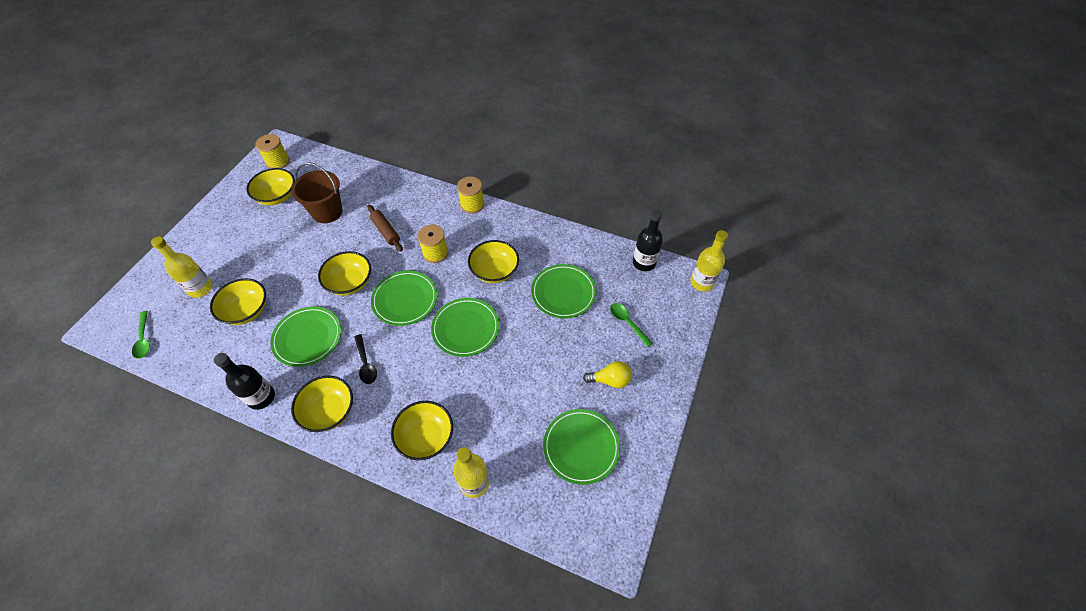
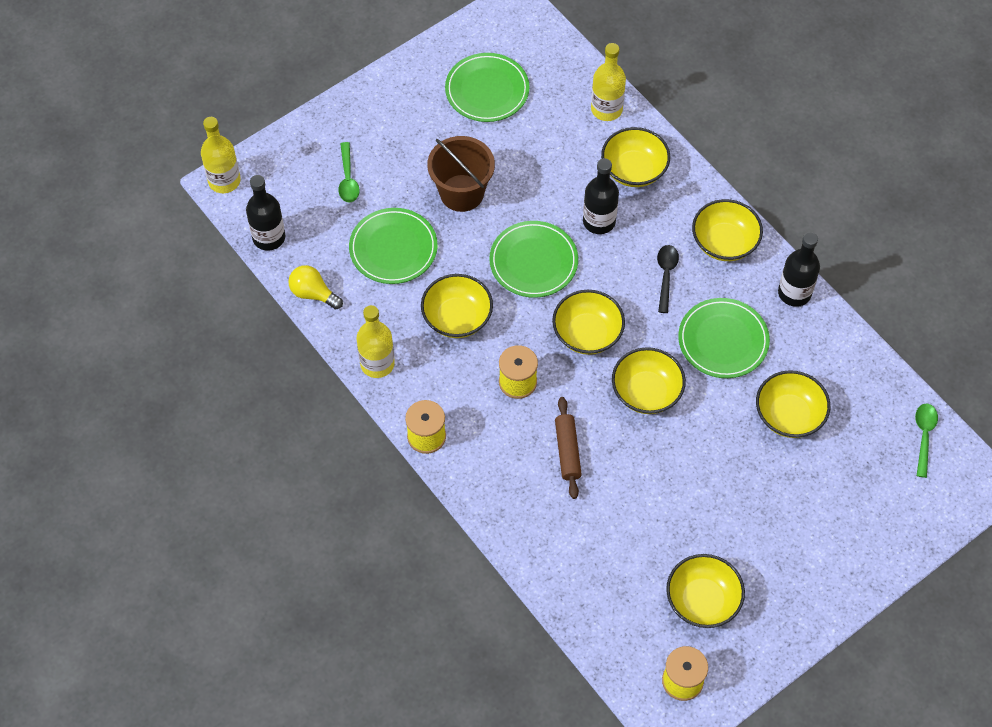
camera: 150 degrees left, 5 degrees up
yellow bottle [151,236,213,298] -> yellow bottle moved to [357,305,395,378]
brown bucket [291,162,343,223] -> brown bucket moved to [427,136,495,212]
green plate [371,271,437,326] -> yellow bowl [552,290,625,355]
yellow light bulb [583,361,632,388] -> yellow light bulb moved to [288,265,343,309]
none -> black bottle [583,158,619,234]

